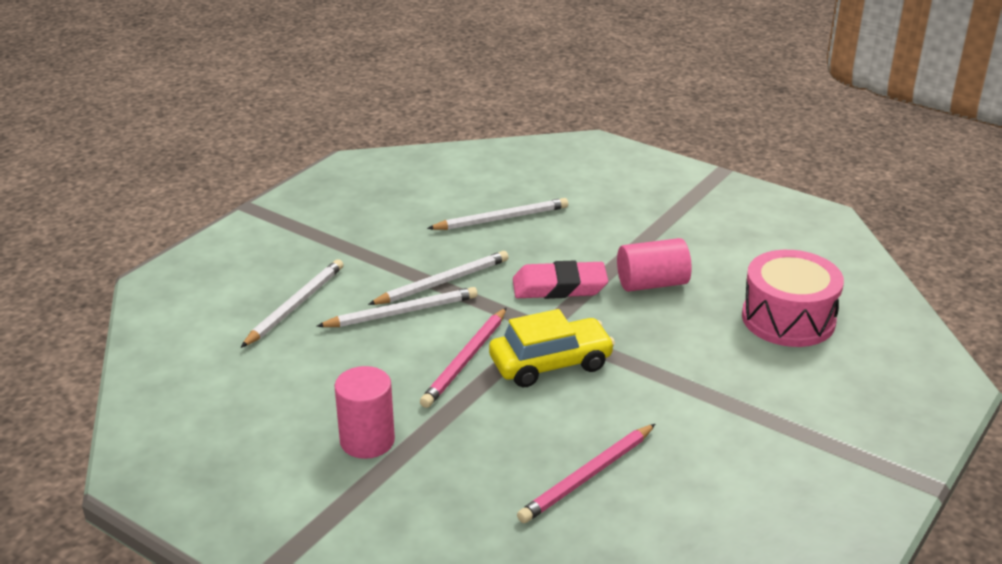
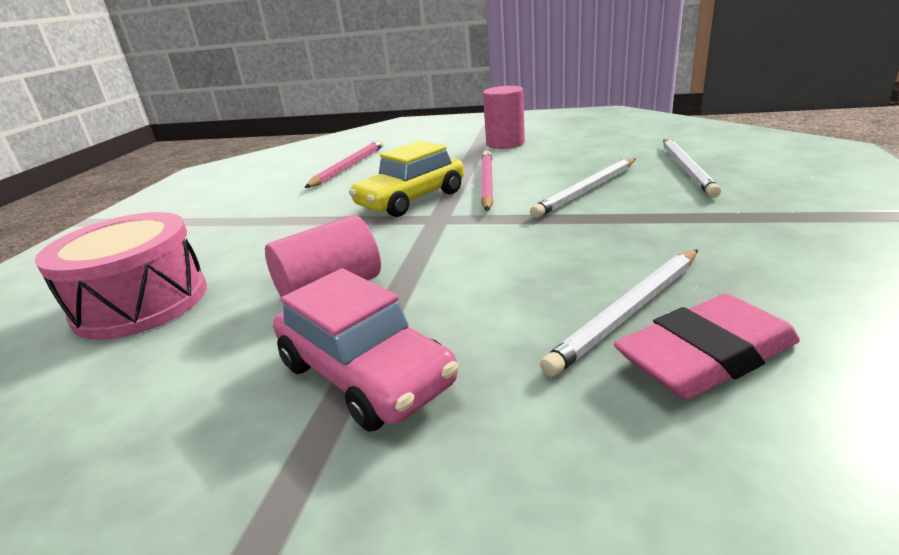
camera: 160 degrees right, 5 degrees down
white pencil [368,251,509,305] -> none
pink eraser [513,260,608,299] -> pink eraser moved to [614,294,800,399]
none -> pink car [273,268,458,431]

